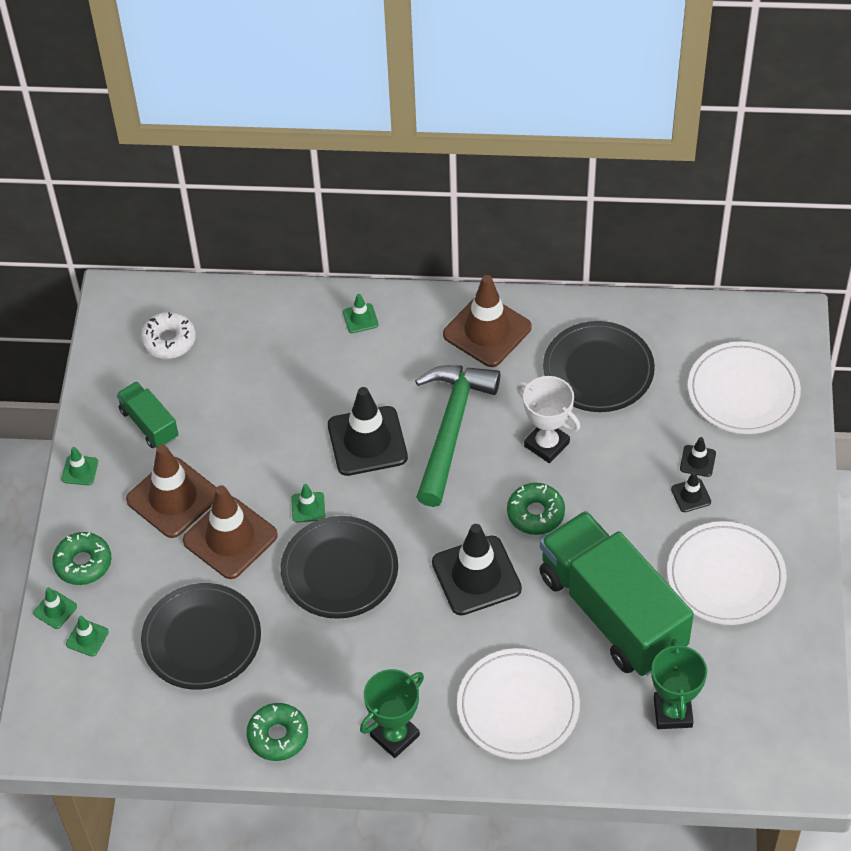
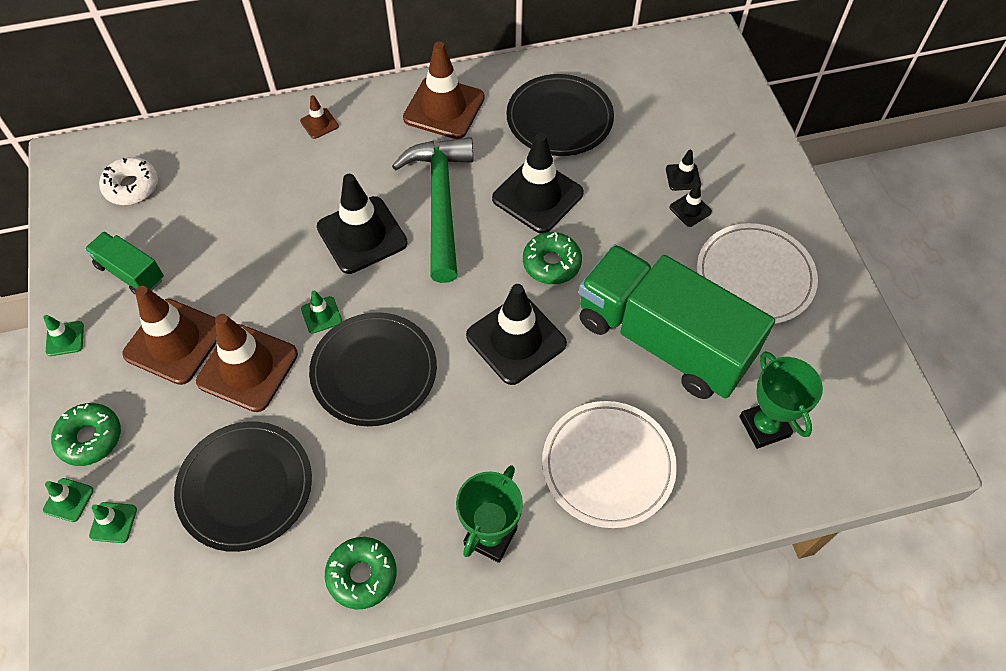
camera: 20 degrees left, 5 degrees up
green traffic cone [343,294,379,333] -> brown traffic cone [300,95,339,139]
white trophy [517,376,580,463] -> black traffic cone [492,133,584,234]
white plate [688,341,801,434] -> none

